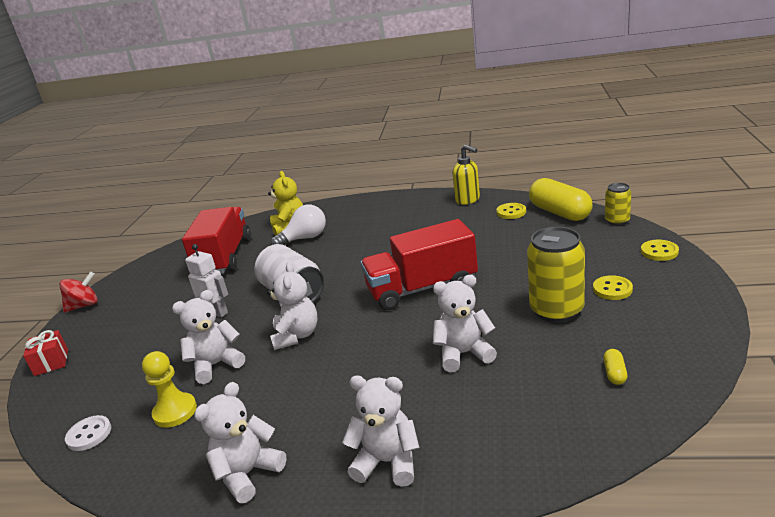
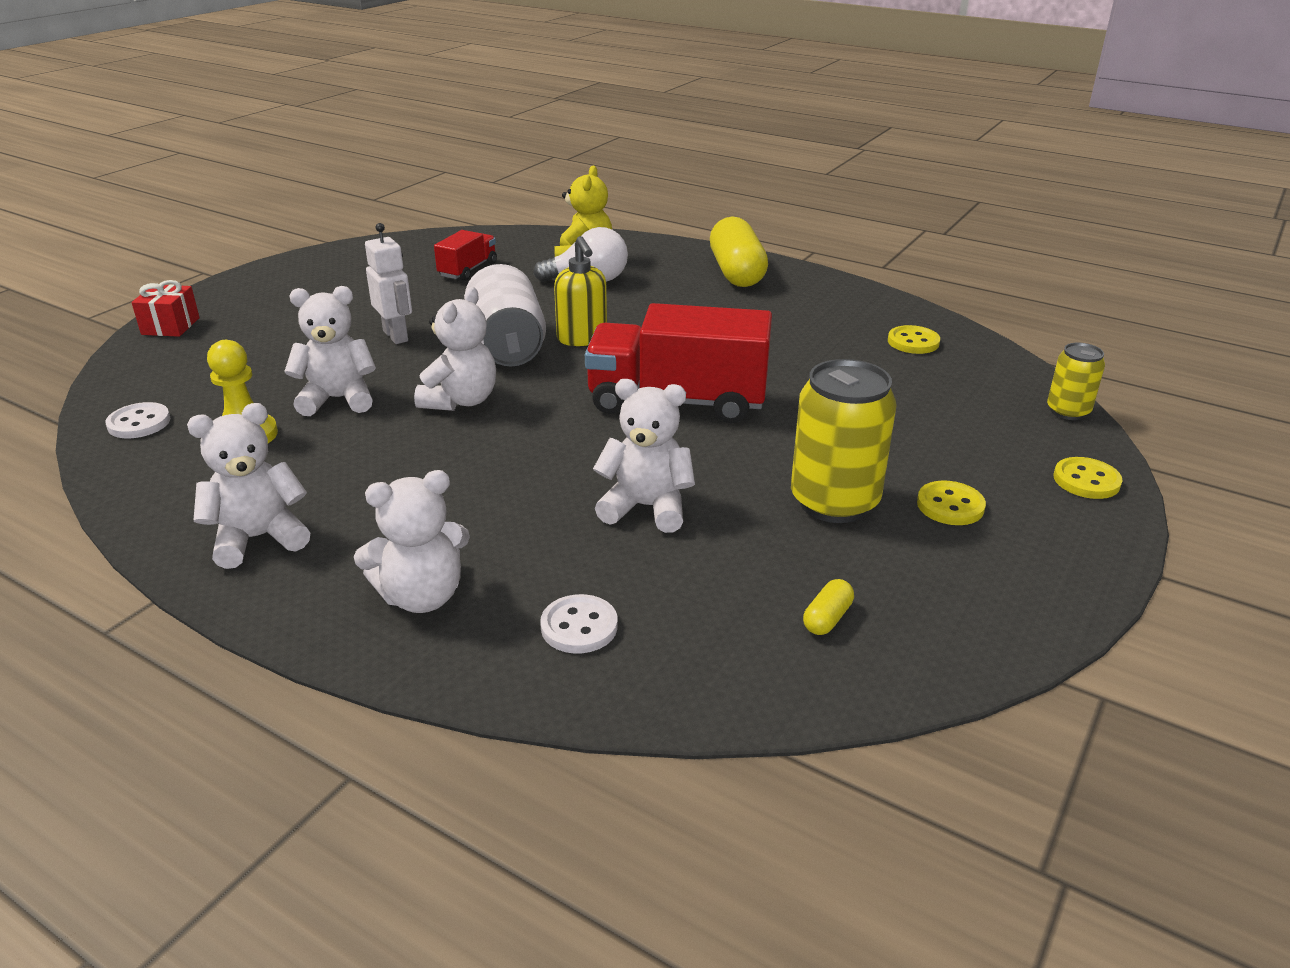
camera: 20 degrees right, 5 degrees up
red spinning top [59,272,98,313] -> none
red truck [182,207,251,274] -> red truck [434,230,497,281], size x0.50
white teddy bear [342,375,419,487] -> white teddy bear turned 120 degrees clockwise [354,470,470,613]
yellow soap dispenser [453,145,480,205] -> yellow soap dispenser moved to [554,236,607,346]
yellow capsule [529,178,593,221] -> yellow capsule moved to [710,217,768,287]
none -> white button [540,594,618,653]

